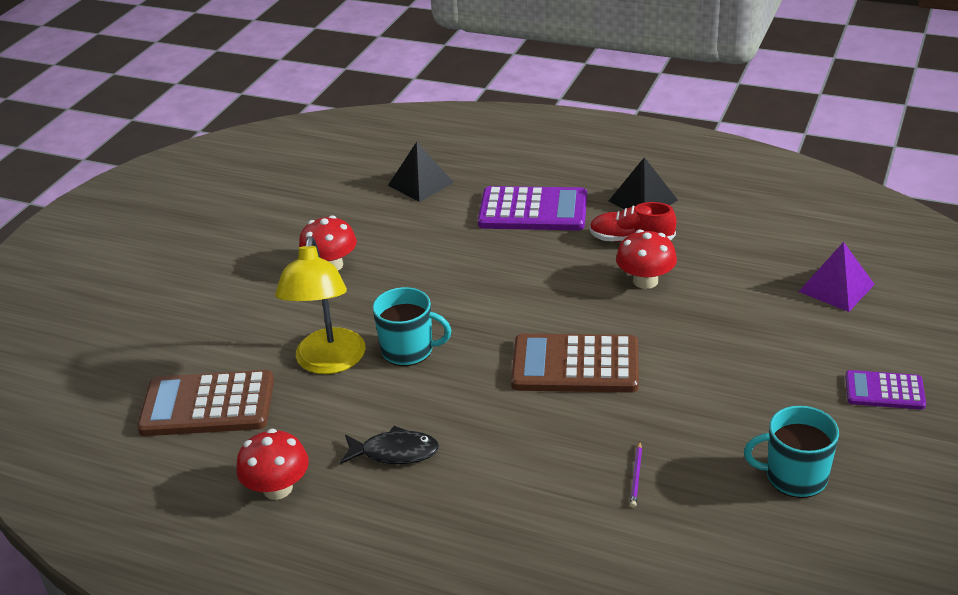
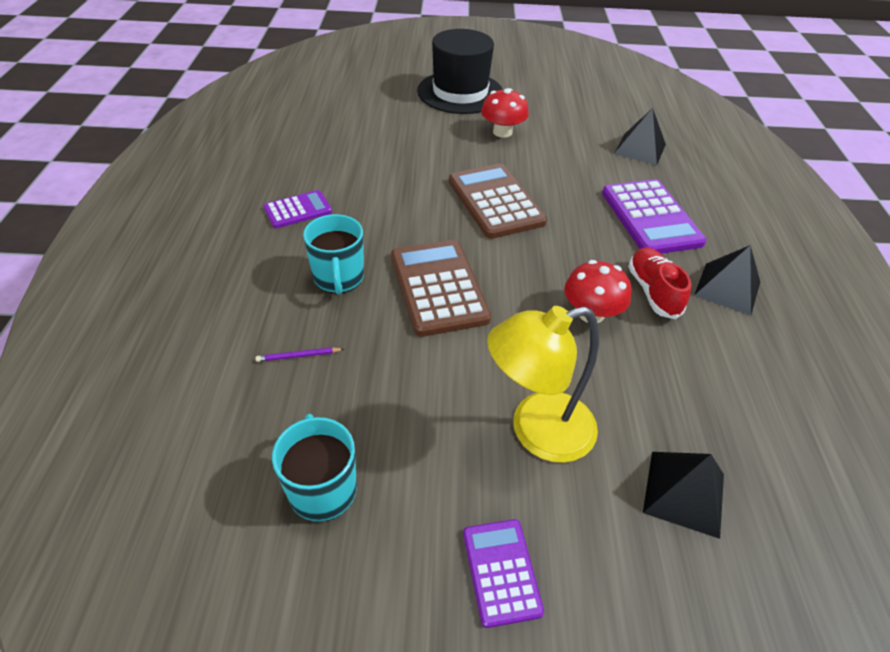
camera: 65 degrees right, 10 degrees up
brown calculator [137,370,274,436] -> brown calculator moved to [449,163,547,239]
red mushroom [236,429,309,500] -> none
yellow lamp [275,236,365,374] -> yellow lamp moved to [487,306,599,463]
black fish [340,426,439,464] -> purple calculator [263,190,332,228]
turquoise mug [372,287,451,366] -> turquoise mug moved to [303,214,364,295]
purple pyramid [798,242,875,312] -> black pyramid [643,452,724,539]
none -> black hat [417,29,503,114]

